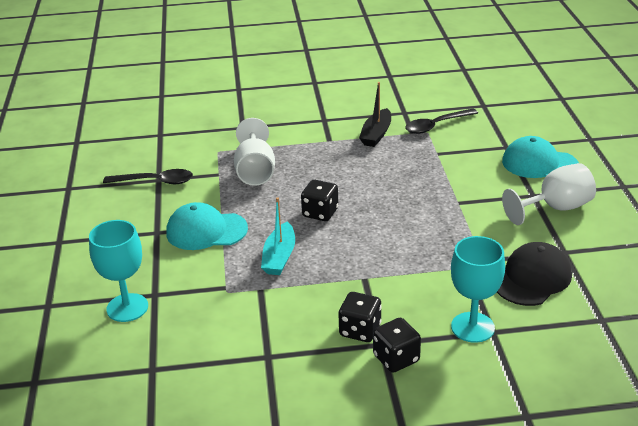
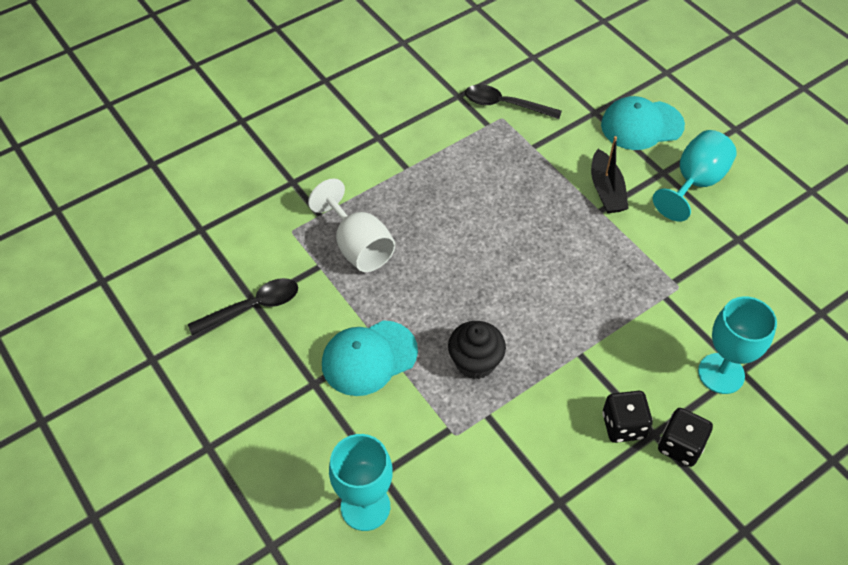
camera: 30 degrees left, 20 degrees up
turquoise boat [261,197,295,275] -> black cupcake [448,321,506,379]
black dice [301,180,338,221] -> none
black boat [359,82,391,147] -> black boat moved to [591,136,629,213]
black spoon [405,109,478,134] -> black spoon turned 75 degrees clockwise [465,84,562,119]
black cap [497,242,572,306] -> none
white goblet [502,163,596,225] -> turquoise goblet [653,130,737,222]

